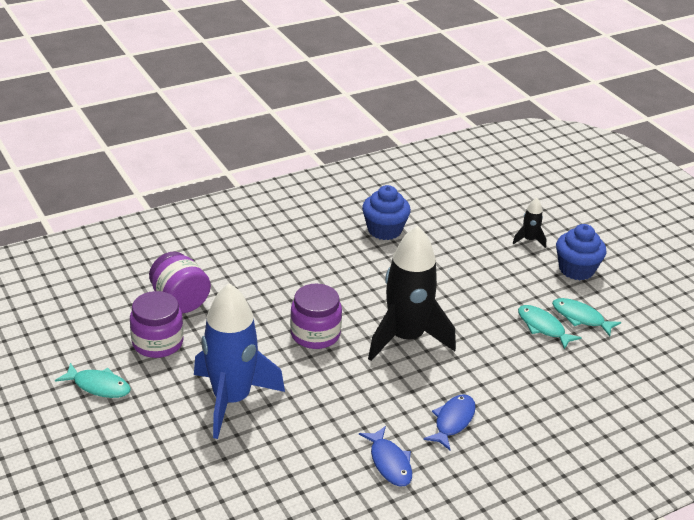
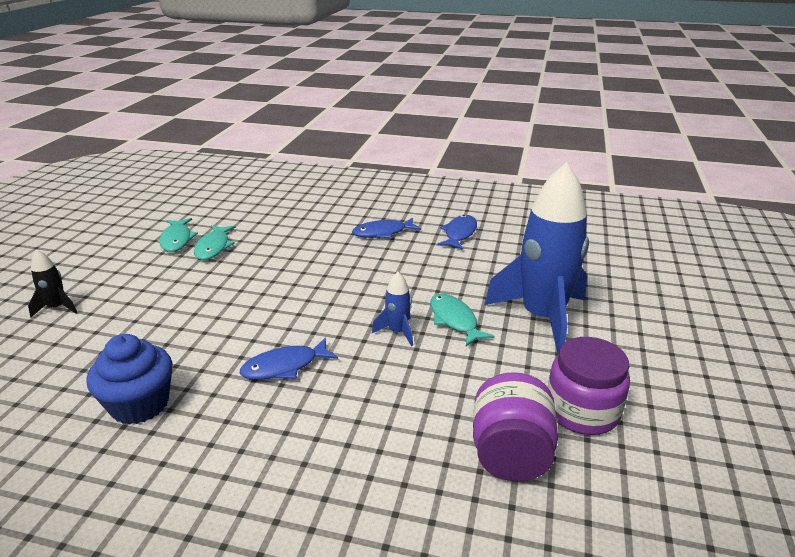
camera: 135 degrees left, 5 degrees down
turquoise fish [55,363,131,398] -> turquoise fish moved to [430,293,495,346]
purple jar [290,284,342,349] -> blue rocket [372,272,413,346]
black rocket [368,226,456,361] -> none
blue cupcake [556,224,607,280] -> none
none -> blue fish [240,338,338,380]

